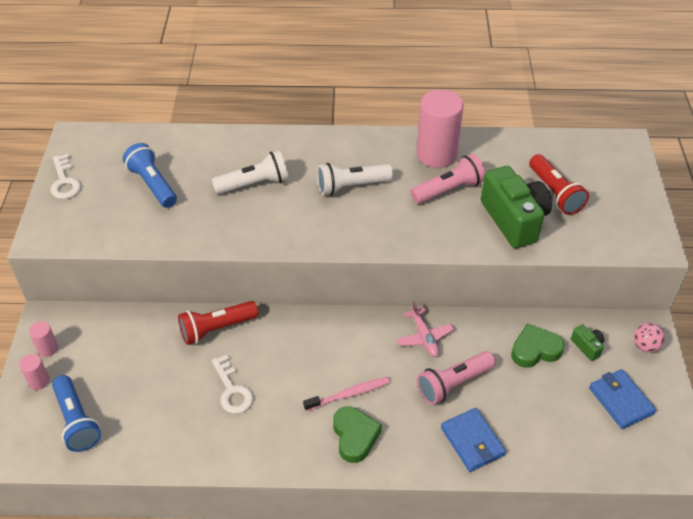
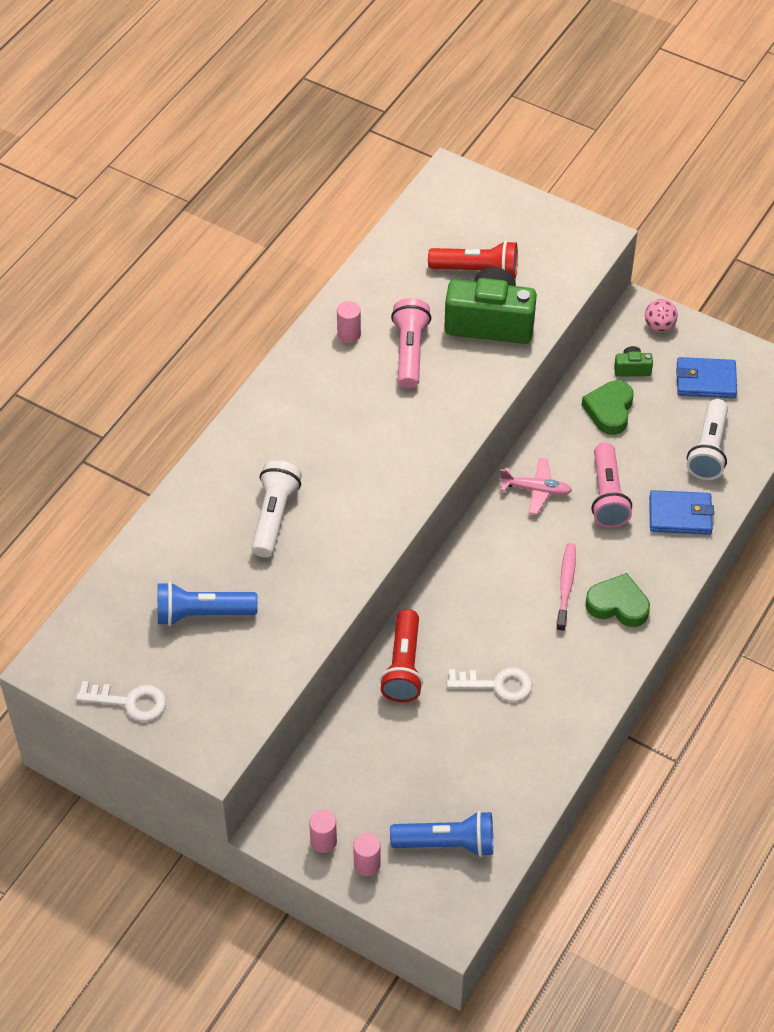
camera: 60 degrees left, 5 degrees up
white flashlight [317,163,393,196] -> white flashlight moved to [687,399,728,480]
pink cylinder [416,90,464,168] -> pink cylinder [337,301,361,343], size x0.45

